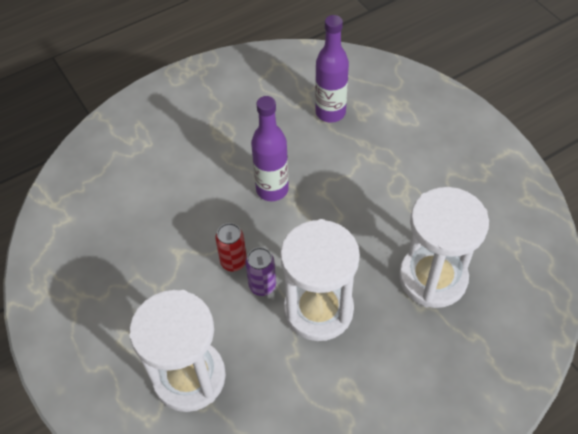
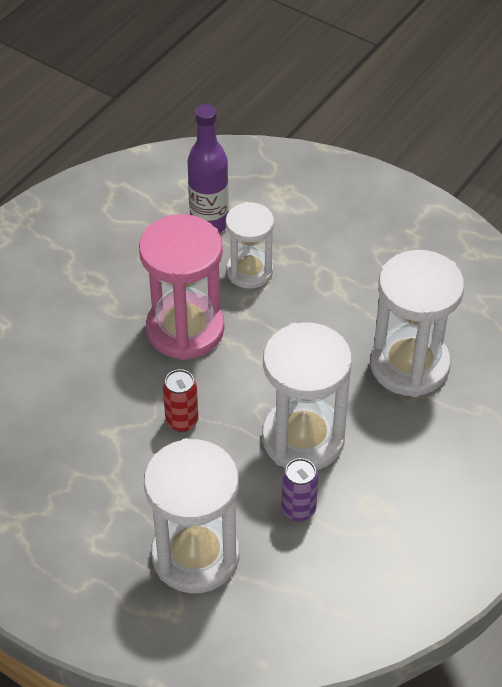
camera: 25 degrees left, 5 degrees down
purple can [246,247,276,296] -> purple can moved to [282,458,318,521]
purple bottle [251,96,289,201] -> pink hourglass [139,214,224,360]
none -> white hourglass [226,202,274,289]

